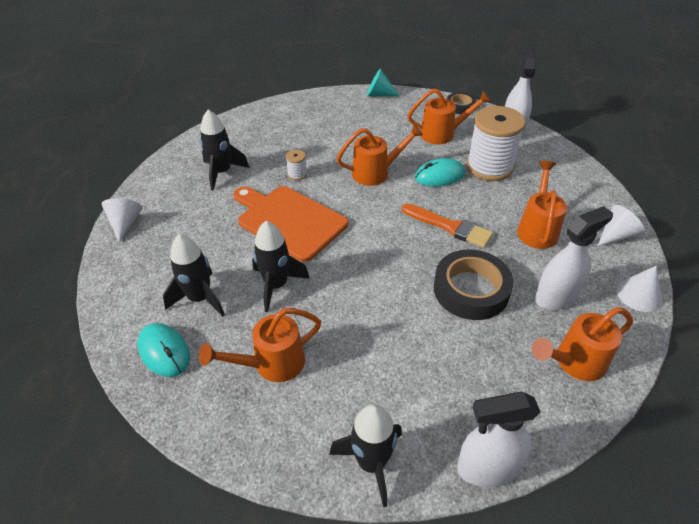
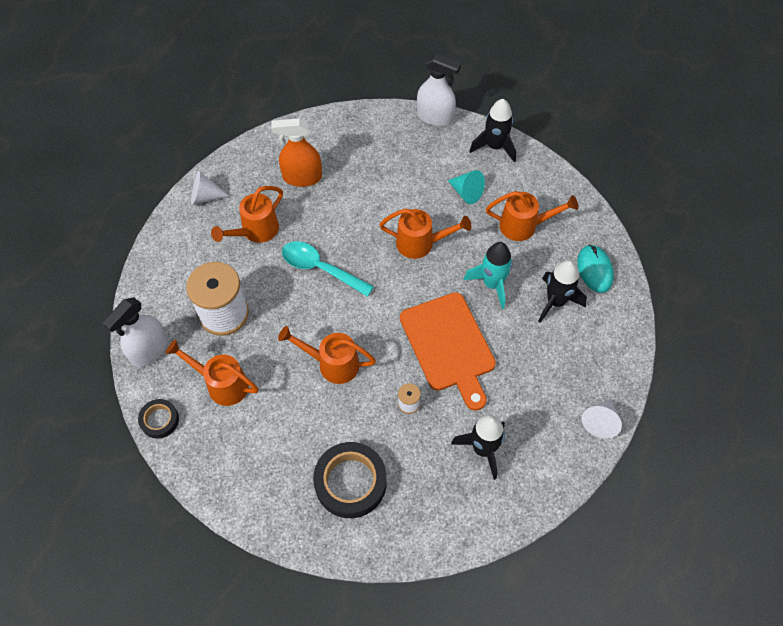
camera: 150 degrees left, 15 degrees up
black rocket [252,221,310,312] -> turquoise rocket [464,242,513,309]
turquoise cone [367,69,399,96] -> turquoise cone moved to [448,170,485,204]
orange brush [402,204,493,248] -> turquoise spoon [282,241,374,297]
turquoise mouse [415,158,465,187] -> none
black tape [434,249,514,320] -> black tape moved to [313,442,387,518]
orange watering can [532,307,633,381] -> orange watering can moved to [379,209,472,259]
white spray bottle [535,206,613,310] -> orange spray bottle [271,118,322,187]
white cone [616,265,662,312] -> none

